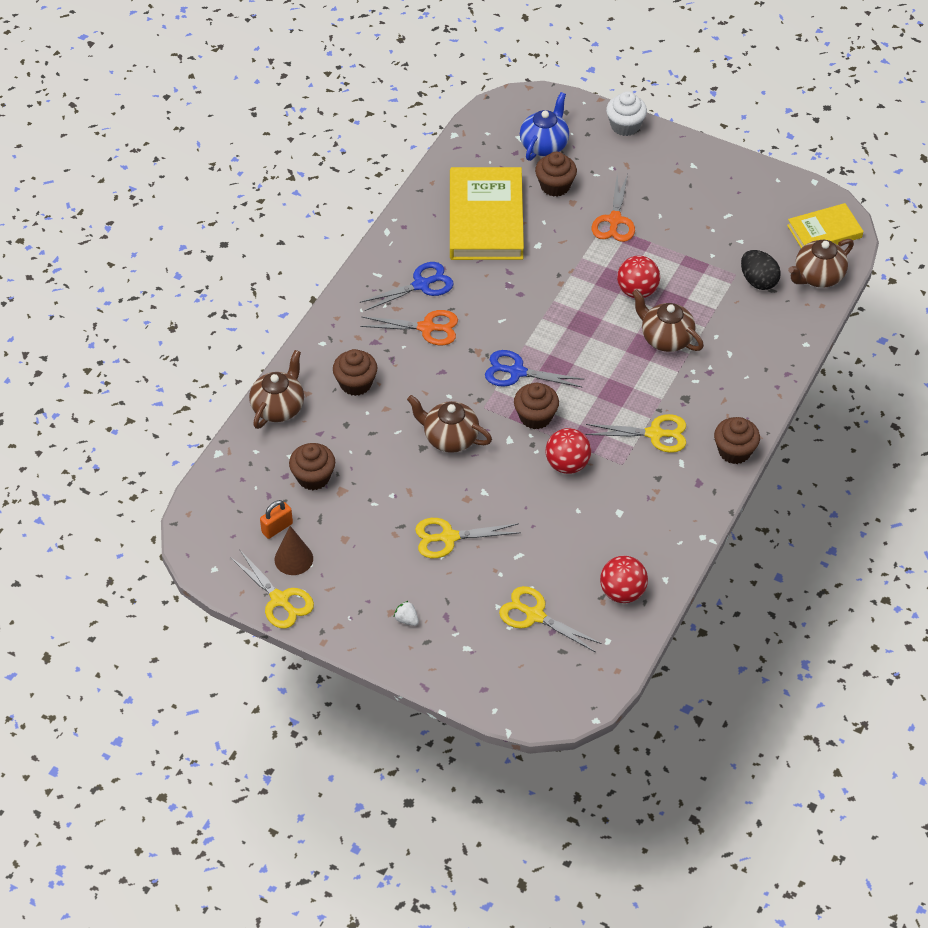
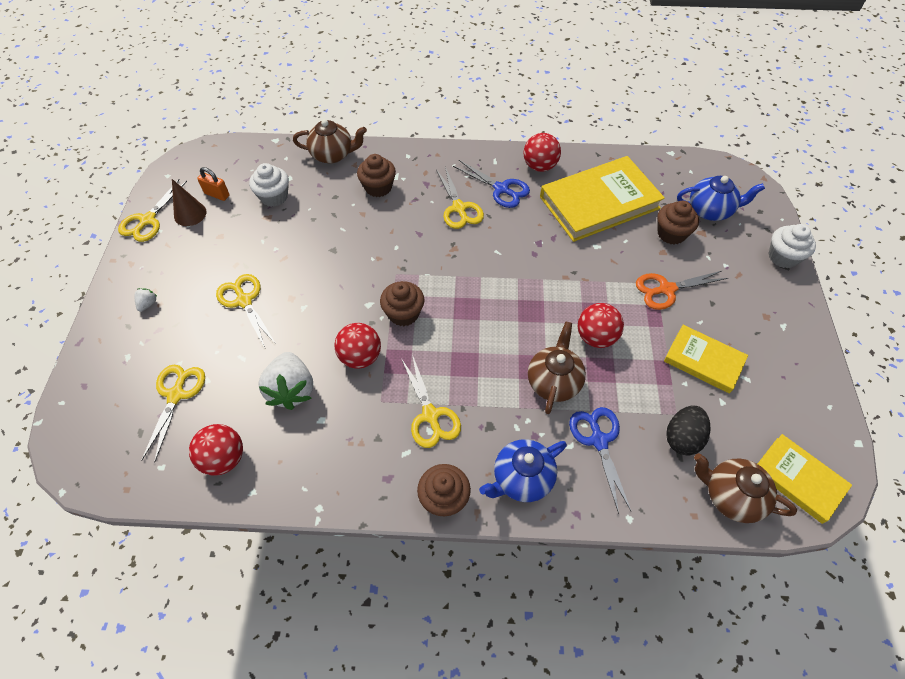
camera: 65 degrees right, 5 degrees up
brown cupcake [289,443,335,490] -> white cupcake [249,163,289,207]
orange scissors [360,310,458,345] -> yellow scissors [436,167,484,229]
brown teapot [407,395,492,453] -> none
blue scissors [485,350,585,388] -> blue scissors moved to [569,407,631,514]
none -> white strawberry [259,352,313,410]
none -> blue teapot [479,439,567,502]
none -> red ball [524,133,561,172]
none -> yellow book [664,325,748,394]

